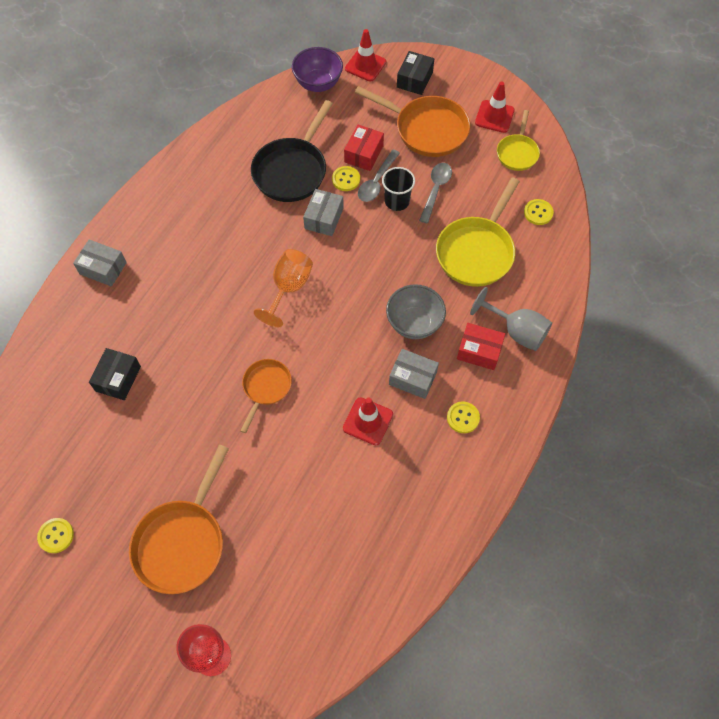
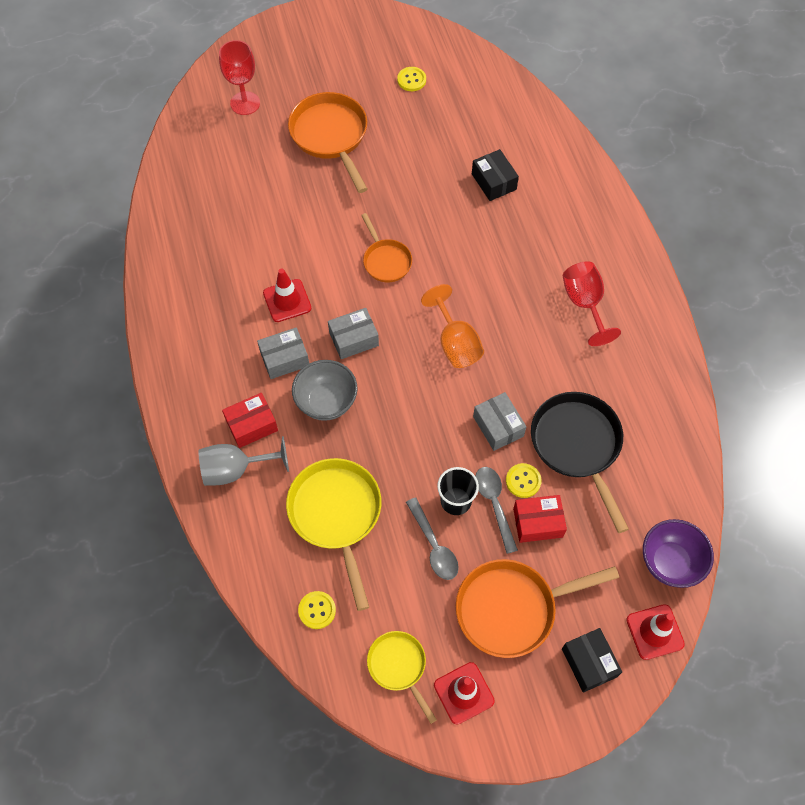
camera: 135 degrees right, 0 degrees up
grey box [73,239,127,287] -> grey box moved to [328,308,379,359]
red box [344,125,384,171] -> red box turned 75 degrees counterclockwise [513,495,567,543]
yellow button [447,402,480,433] -> none
none -> red goblet [563,261,621,346]

